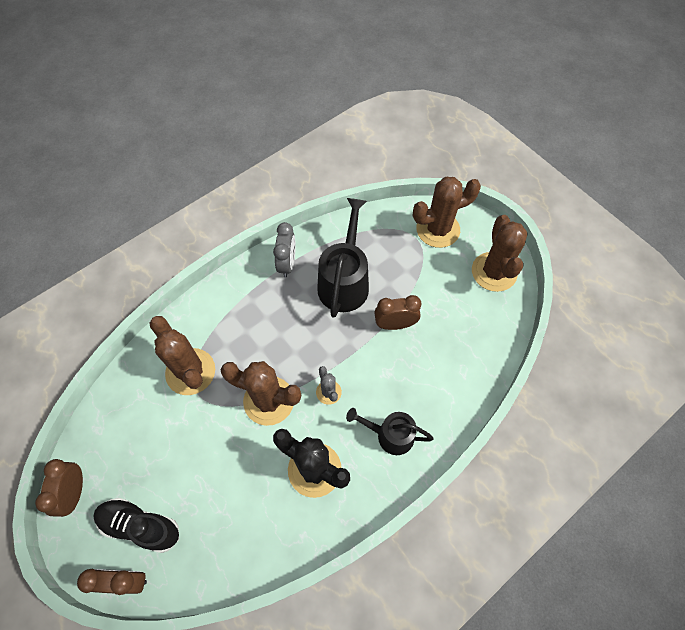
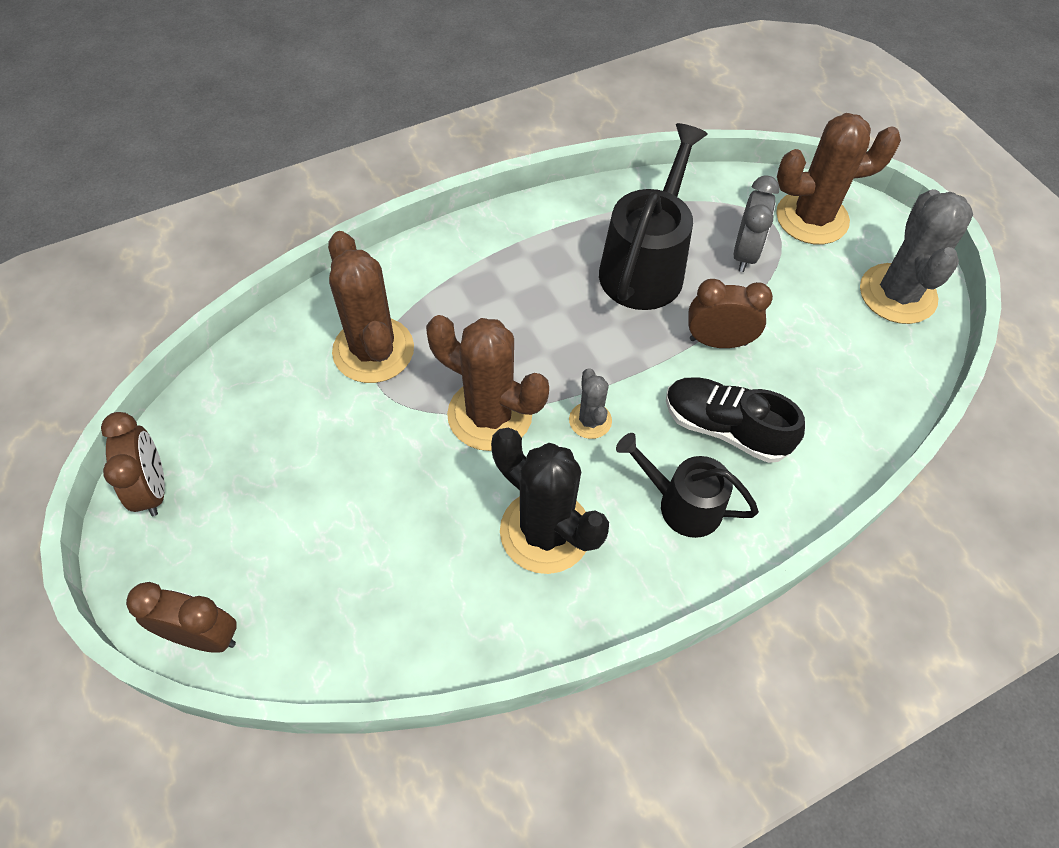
camera: 10 degrees right, 5 degrees down
brown clock [35,459,83,517] -> brown clock turned 150 degrees clockwise [101,412,165,516]
black shoe [93,498,179,553] -> black shoe moved to [666,377,805,463]
grey clock [273,222,296,278] -> grey clock moved to [733,175,780,272]
brown cactus [472,215,528,292] -> grey cactus [860,189,973,324]

